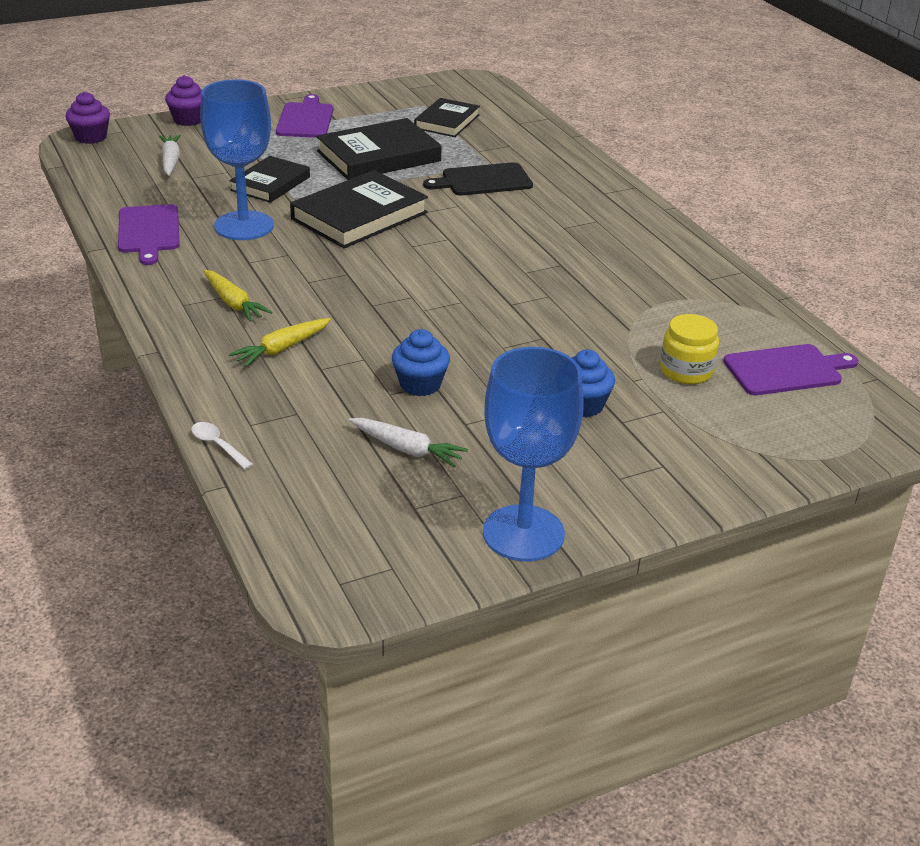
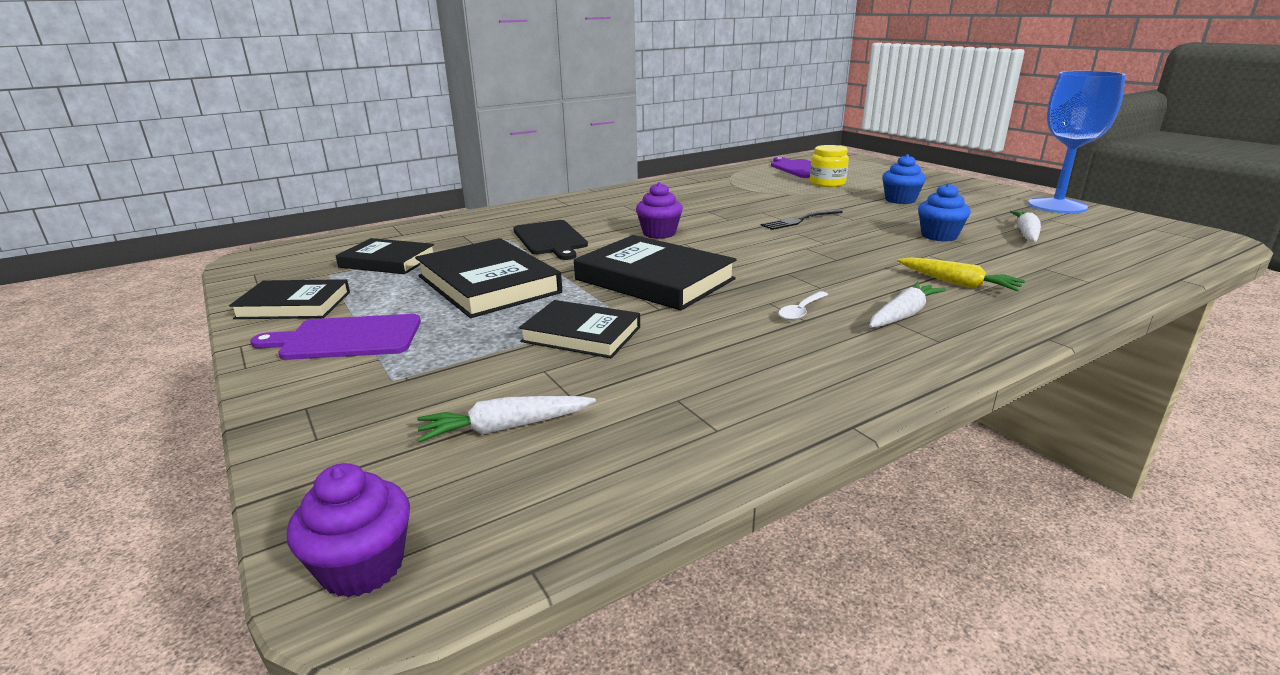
camera: 95 degrees left, 10 degrees down
purple cutting board [118,204,180,265] -> none
purple cupcake [165,75,202,126] -> purple cupcake moved to [636,182,683,239]
white spoon [191,422,253,469] -> white spoon moved to [779,291,828,321]
blue goblet [200,80,274,240] -> none
yellow carrot [204,270,273,322] -> white carrot [869,282,946,328]
none -> black book [229,279,350,319]
none -> black fork [761,209,843,230]

